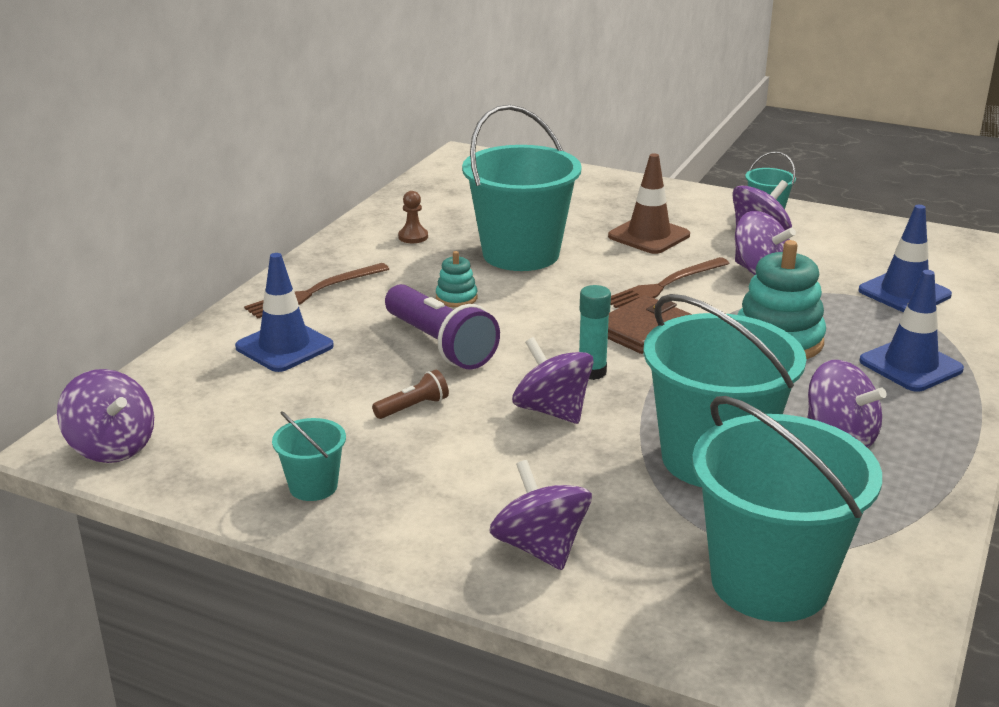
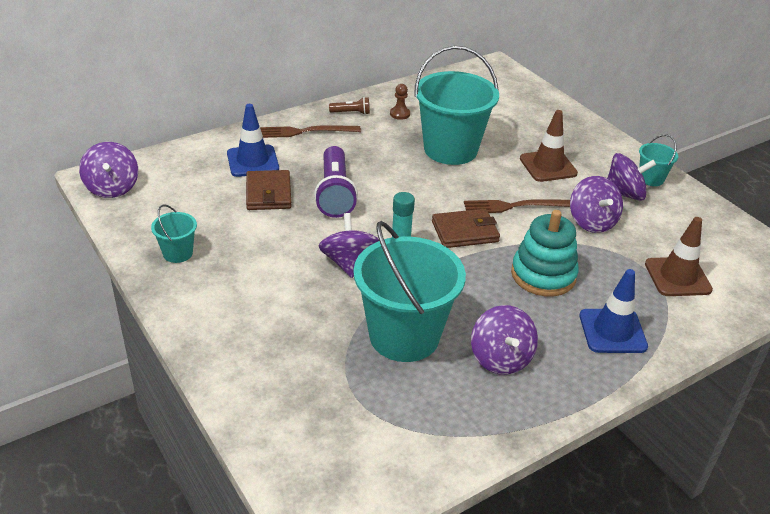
camera: 30 degrees right, 10 degrees up
brown flashlight [372,370,449,419] -> brown flashlight moved to [329,97,370,115]
turquoise stacking toy [436,251,477,307] -> none
purple spinning top [490,460,592,570] -> none
turquoise bucket [692,396,882,622] -> none
blue traffic cone [858,205,952,313] -> brown traffic cone [645,217,713,296]
none -> brown wallet [246,170,292,210]

